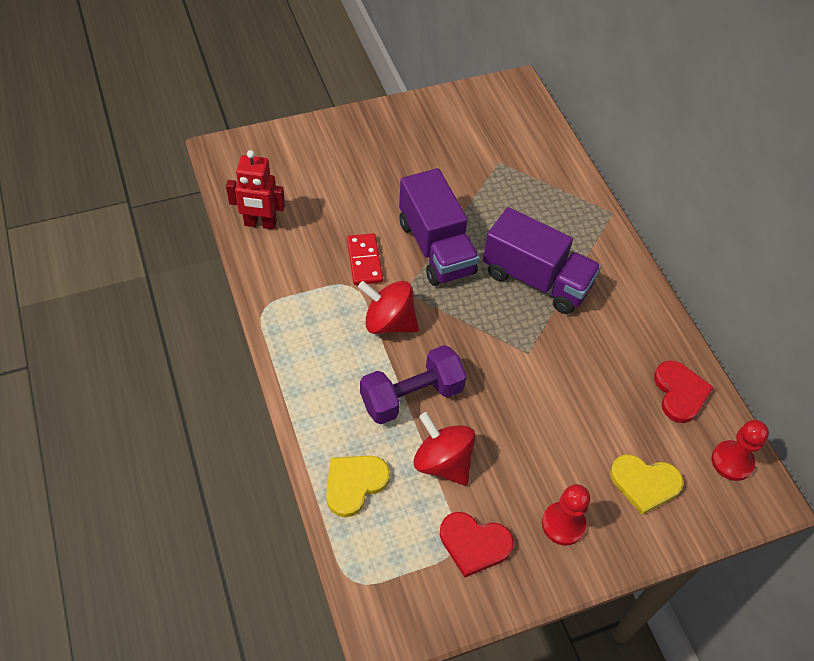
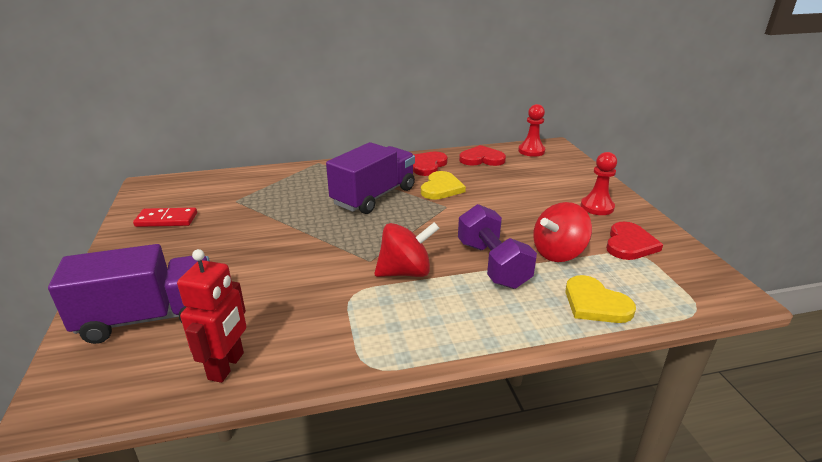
camera: 80 degrees left, 25 degrees down
red domino [347,233,383,285] -> red domino moved to [133,208,197,227]
red spinning top [358,281,419,334] -> red spinning top turned 135 degrees counterclockwise [374,222,440,277]
purple truck [399,168,479,286] -> purple truck moved to [48,244,210,344]
yellow heart [610,455,684,515] -> yellow heart moved to [421,171,466,200]
none -> red heart [413,152,448,176]

